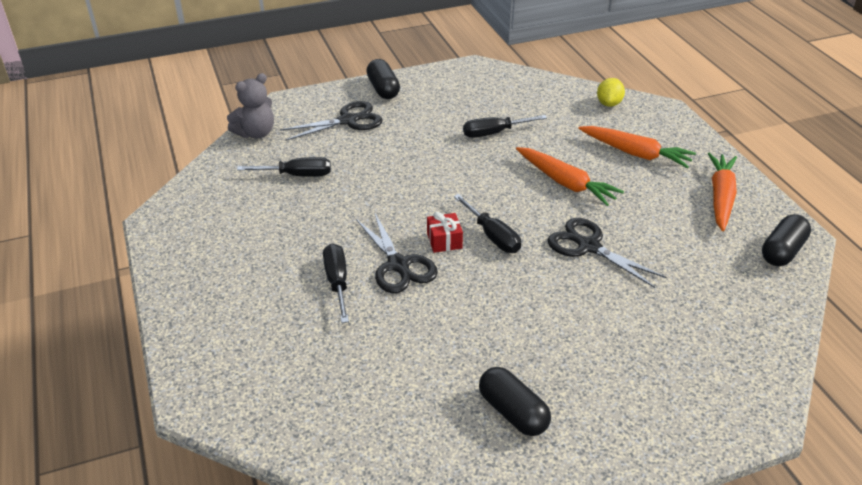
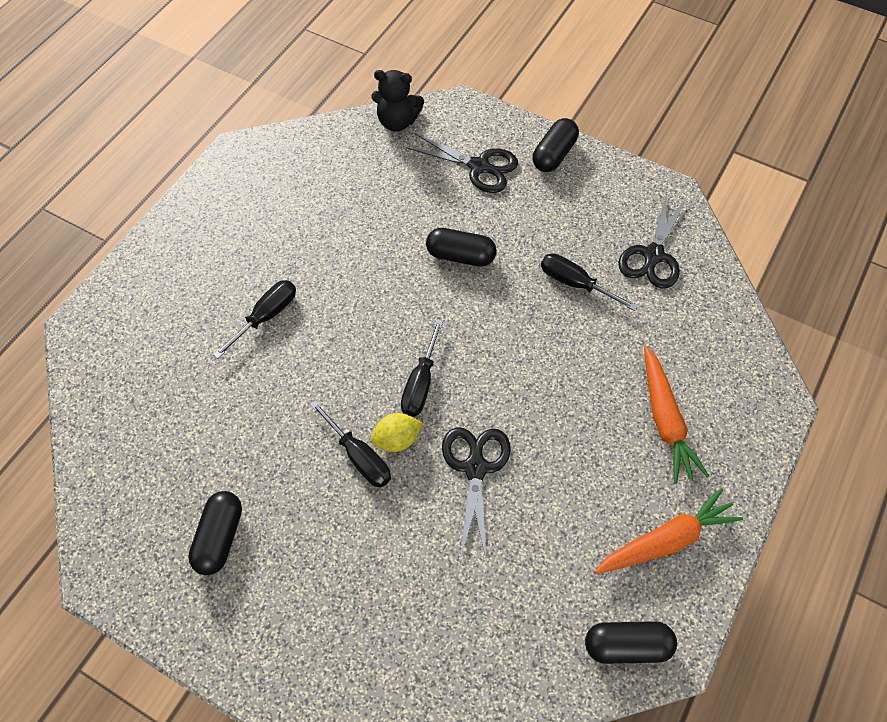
camera: 50 degrees right, 20 degrees up
grey teddy bear [227,73,274,138] -> black teddy bear [371,70,424,132]
black screwdriver [237,157,331,177] -> black screwdriver moved to [310,400,391,487]
black scissors [356,212,438,293] -> black scissors moved to [618,194,687,289]
red gift [427,212,463,253] -> none
orange carrot [516,147,624,206] -> none
yellow lemon [597,78,625,107] -> yellow lemon moved to [371,413,423,452]
none -> black capsule [426,228,497,267]

